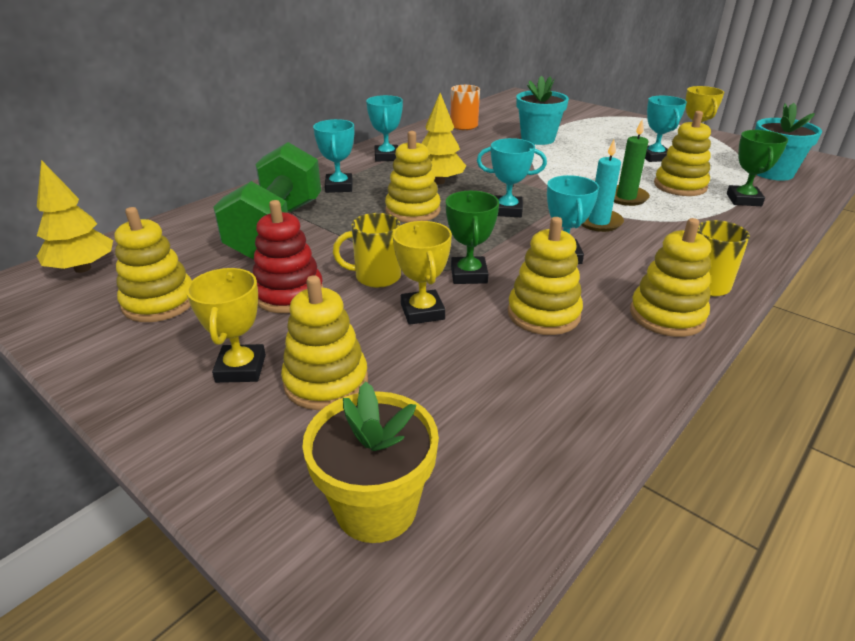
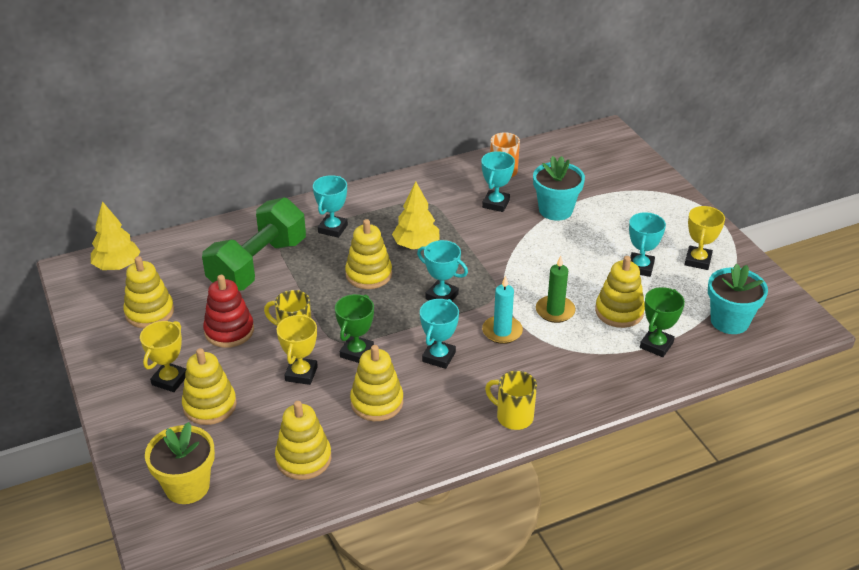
camera: 25 degrees right, 5 degrees up
turquoise trophy [366,95,403,162] -> turquoise trophy moved to [481,151,515,212]
yellow stacking toy [630,218,711,337] -> yellow stacking toy moved to [275,401,331,480]

